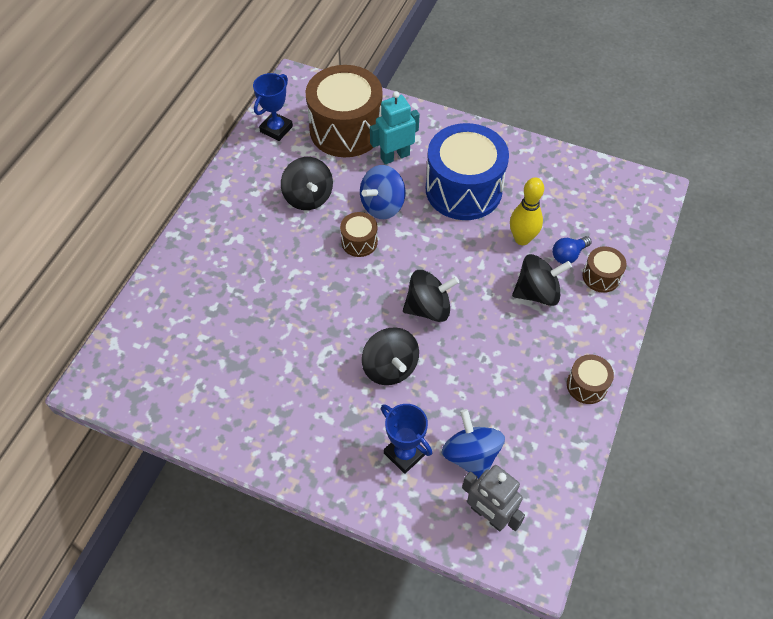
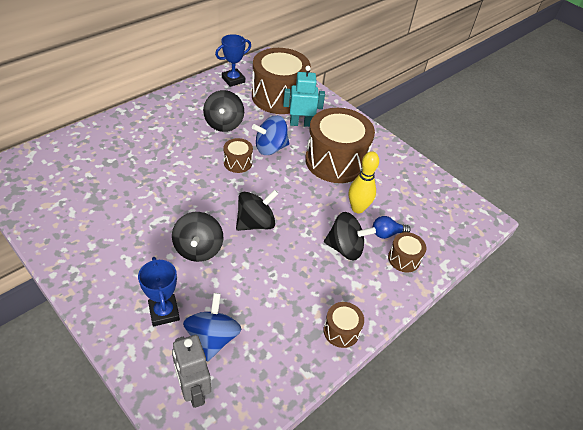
camera: 20 degrees right, 10 degrees down
black spinning top [403,270,459,322] -> black spinning top turned 45 degrees counterclockwise [236,190,279,231]
blue drum [426,123,509,220] -> brown drum [305,108,375,183]

